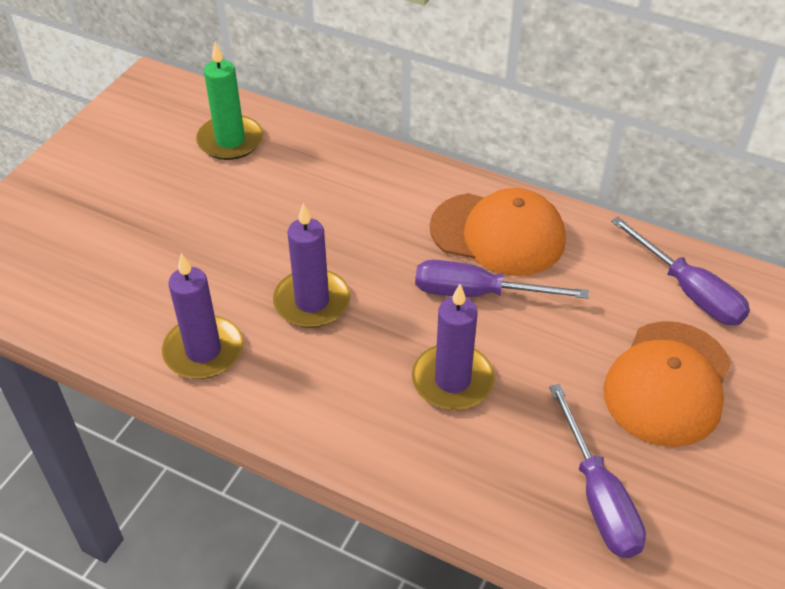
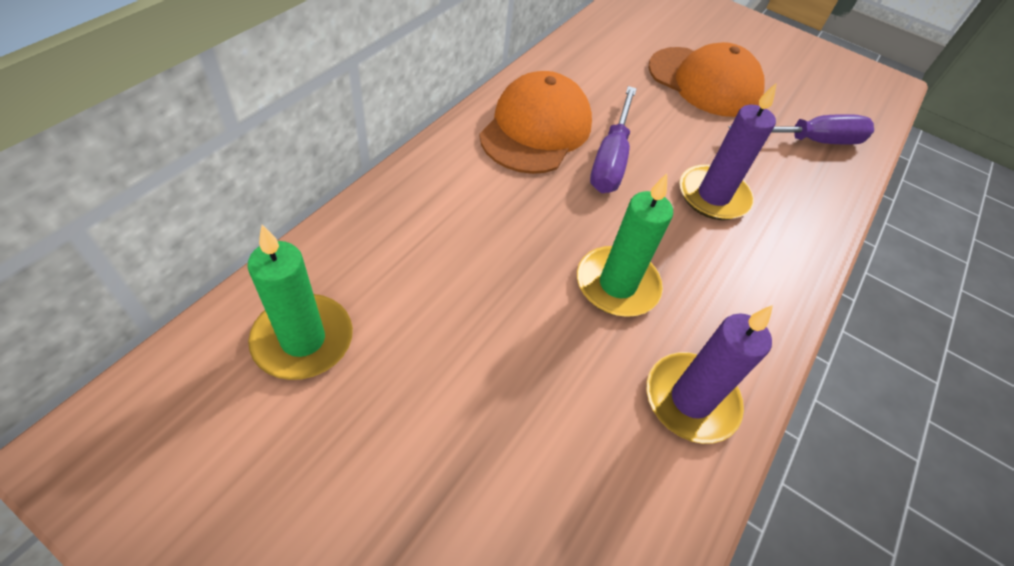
camera: 90 degrees left, 5 degrees up
purple candle [273,203,351,328] -> green candle [577,173,673,317]
purple screwdriver [611,217,750,325] -> none

